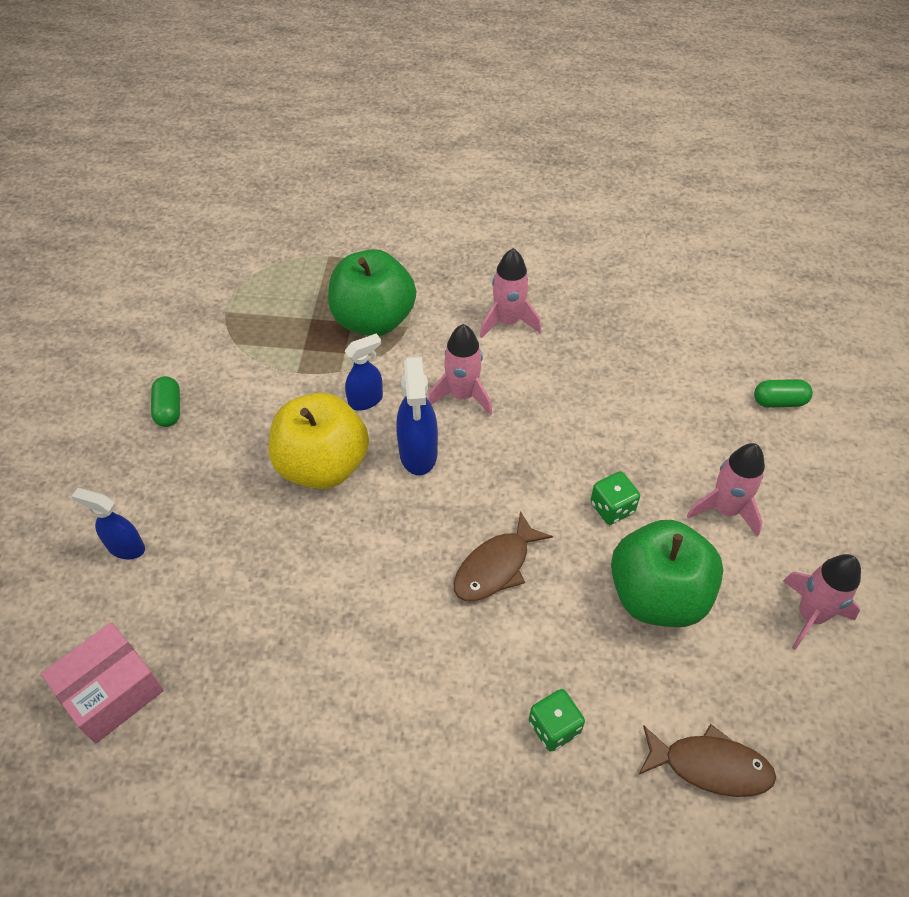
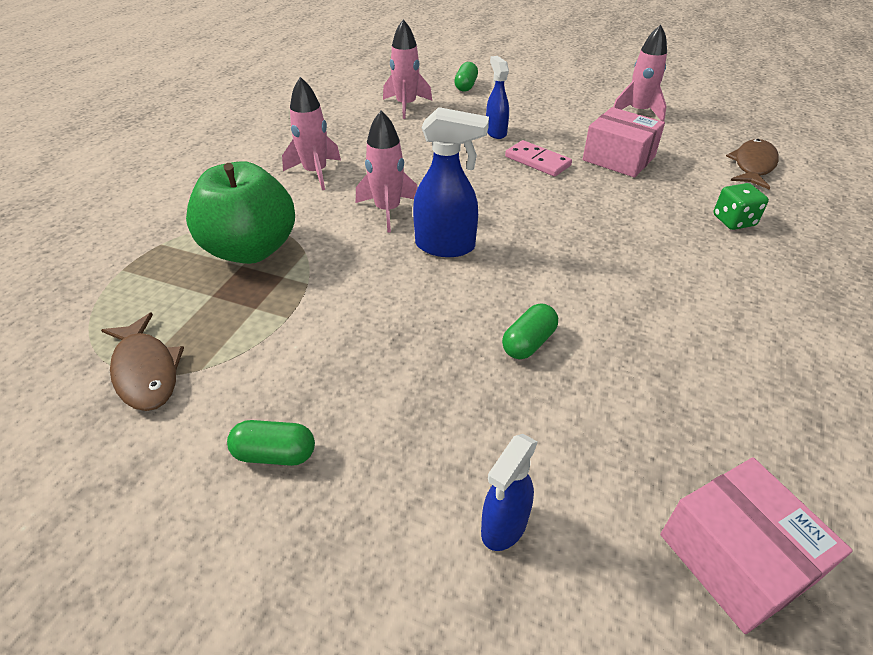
camera: 75 degrees left, 10 degrees down
yellow apple [269,392,369,489] -> none
blue spray bottle [345,333,383,411] -> blue spray bottle moved to [486,56,509,139]
brown fish [454,511,553,601] -> brown fish moved to [101,312,184,411]
green dice [590,471,640,525] -> pink domino [505,140,572,177]
green apple [611,520,723,627] -> pink box [583,107,665,177]
pink rocket [687,443,765,537] -> pink rocket moved to [383,19,432,119]
none -> green capsule [502,304,558,359]

